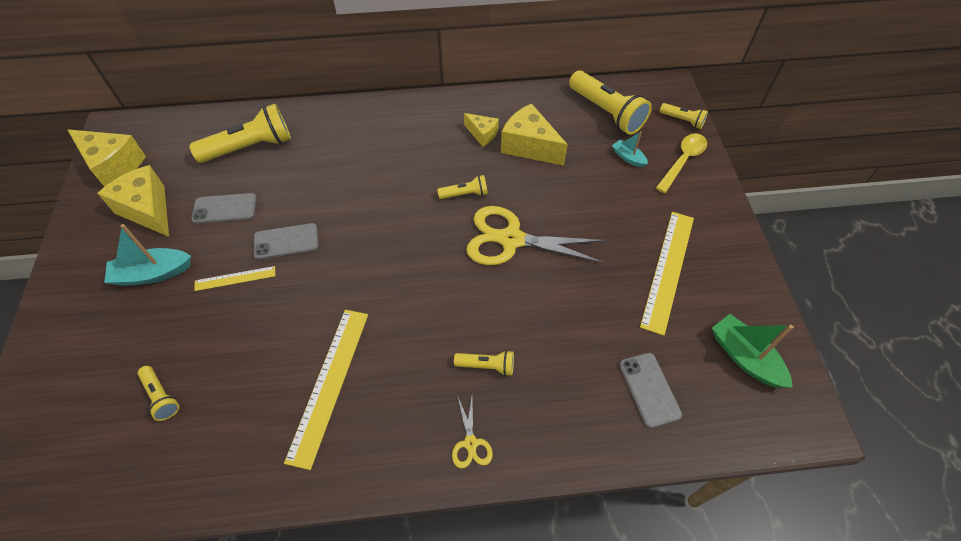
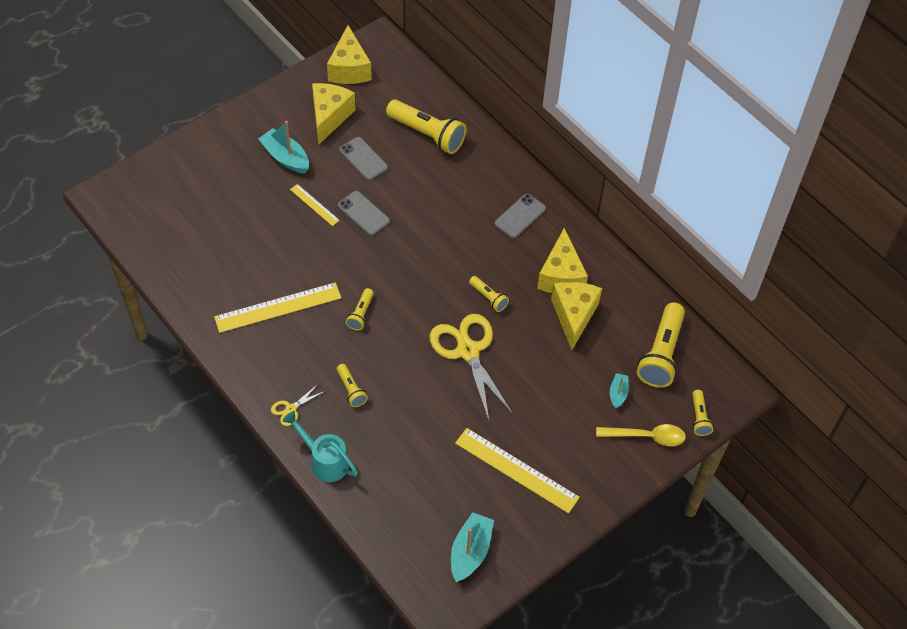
camera: 55 degrees right, 0 degrees up
yellow flashlight [138,366,179,421] -> yellow flashlight moved to [346,288,374,330]
yellow cheese [464,113,499,147] -> yellow cheese [537,228,588,293], size x1.78
grey phone [619,353,682,428] -> grey phone moved to [495,194,546,238]
yellow ruler [640,212,694,336] -> yellow ruler turned 45 degrees clockwise [455,428,580,513]
green boat [712,314,794,388] -> turquoise boat [451,512,494,582]
none -> turquoise watering can [283,411,358,482]

